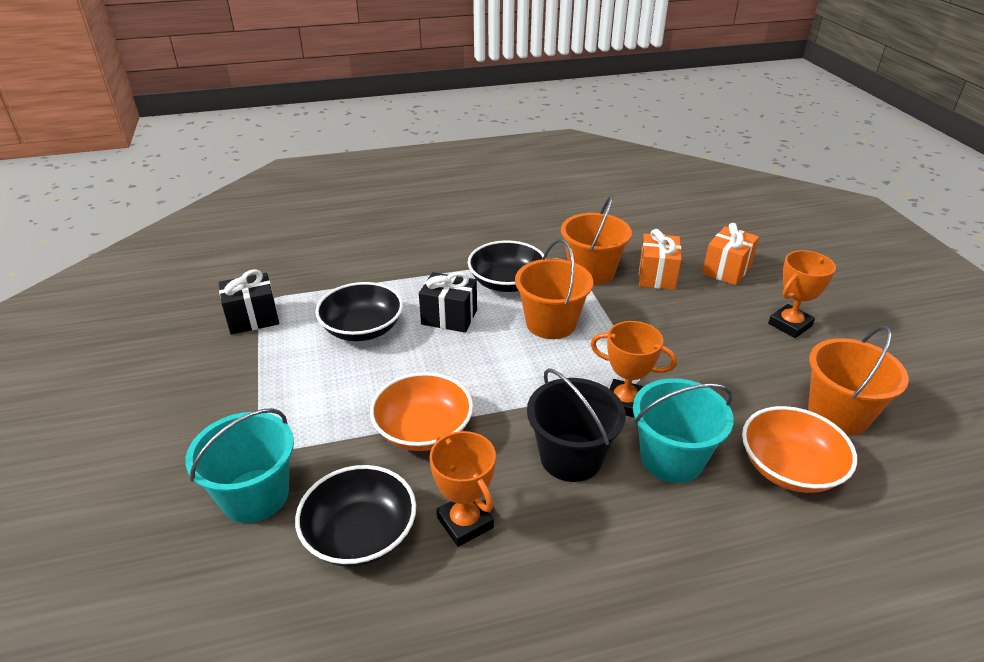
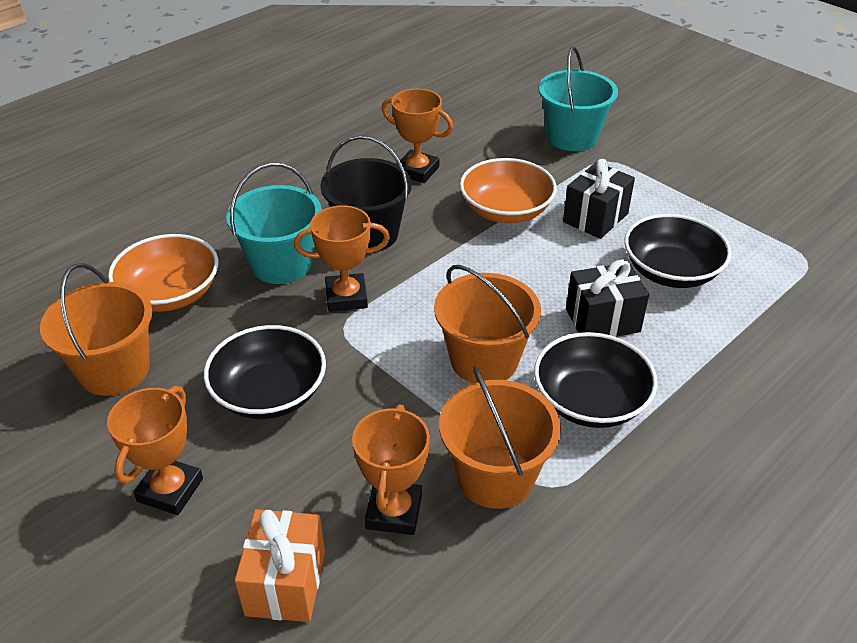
camera: 150 degrees right, 5 degrees up
black gift [219,269,279,335] -> black gift moved to [563,159,635,239]
black bowl [295,465,416,567] -> black bowl moved to [204,325,326,419]
orange gift [639,229,682,290] -> orange trophy [352,405,430,535]

